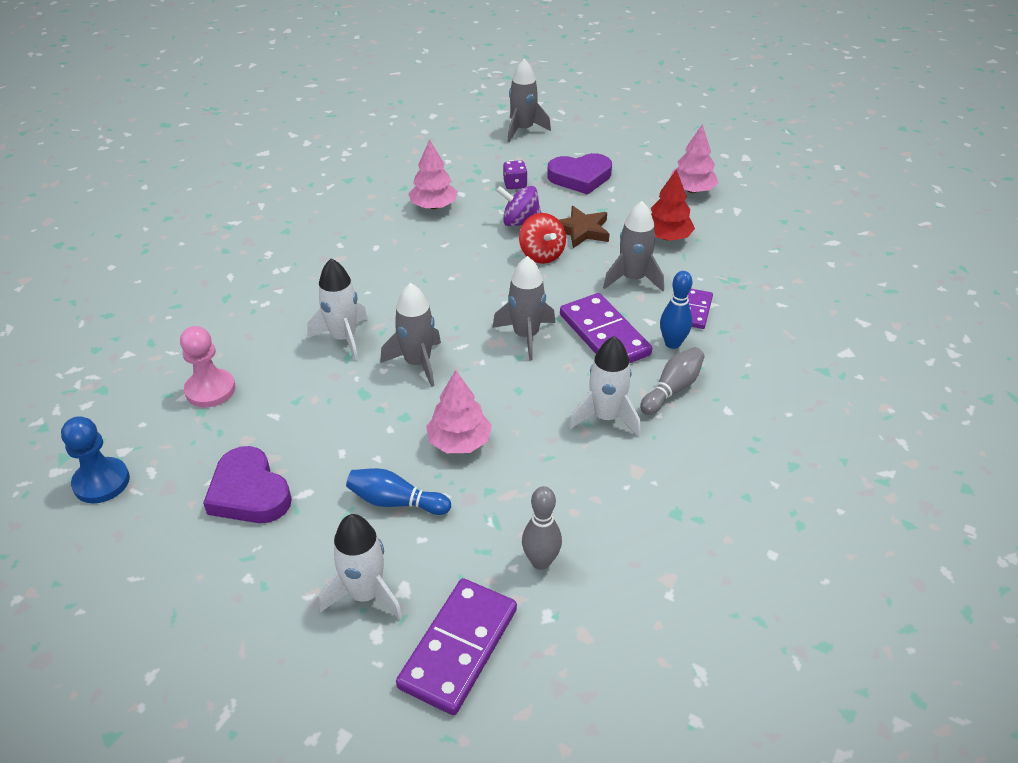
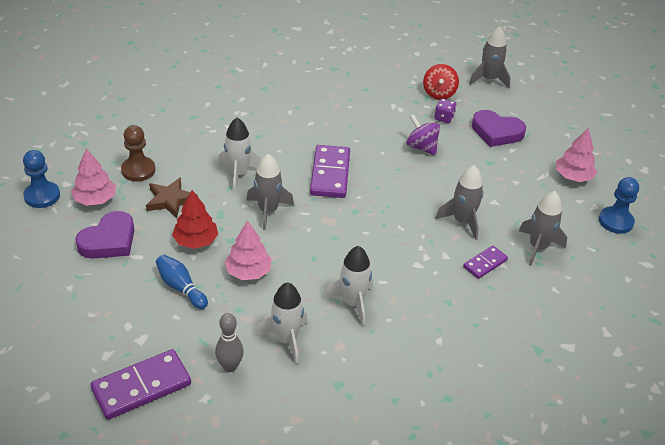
camera: 30 degrees right, 0 degrees up
pink pawn [180,326,235,407] -> brown pawn [121,125,155,182]
purple heart [203,446,292,523] -> purple heart turned 135 degrees counterclockwise [75,211,134,259]
white rocket [319,514,403,620] -> white rocket moved to [256,282,308,364]
pink tree [408,140,458,209] -> pink tree moved to [71,148,116,206]
grey rocket [492,256,555,361] -> grey rocket moved to [519,191,567,265]
red spinning top [519,213,566,264] -> red spinning top moved to [423,64,459,100]
brown star [559,206,609,248] -> brown star moved to [146,177,198,218]
purple domino [560,293,652,363] -> purple domino moved to [310,145,350,198]
grey bowling pin [640,347,705,415] -> none
red tree [651,169,695,241] -> red tree moved to [172,190,218,249]
blue bowling pin [660,271,692,349] -> none
none -> blue pawn [599,177,639,234]

